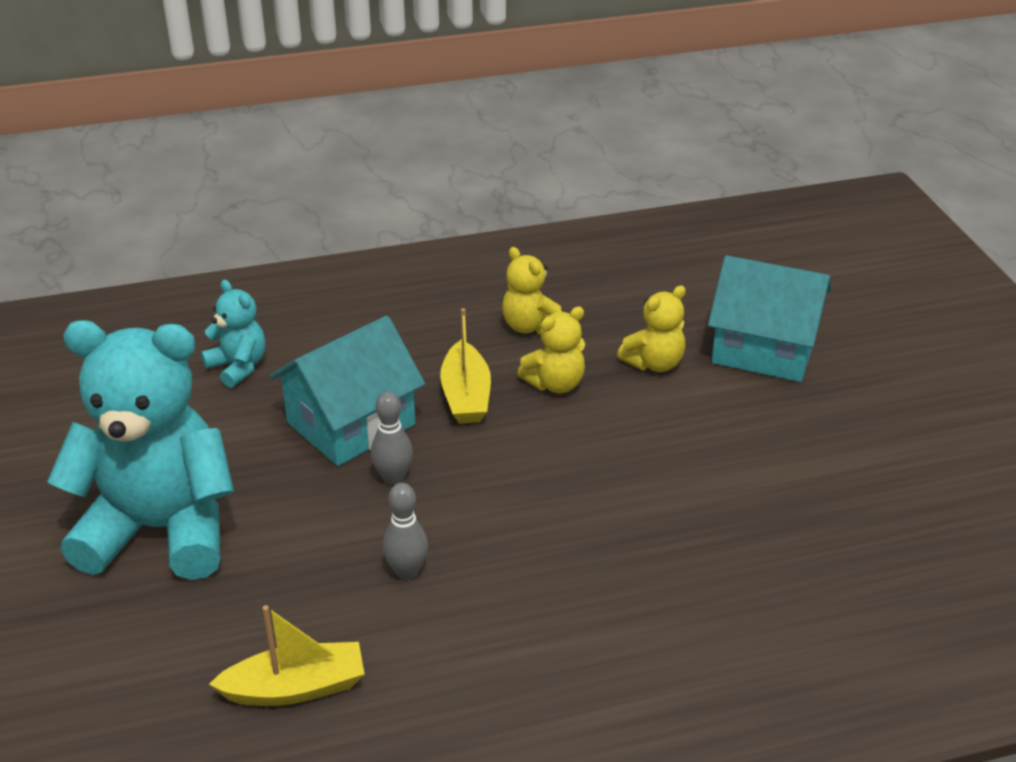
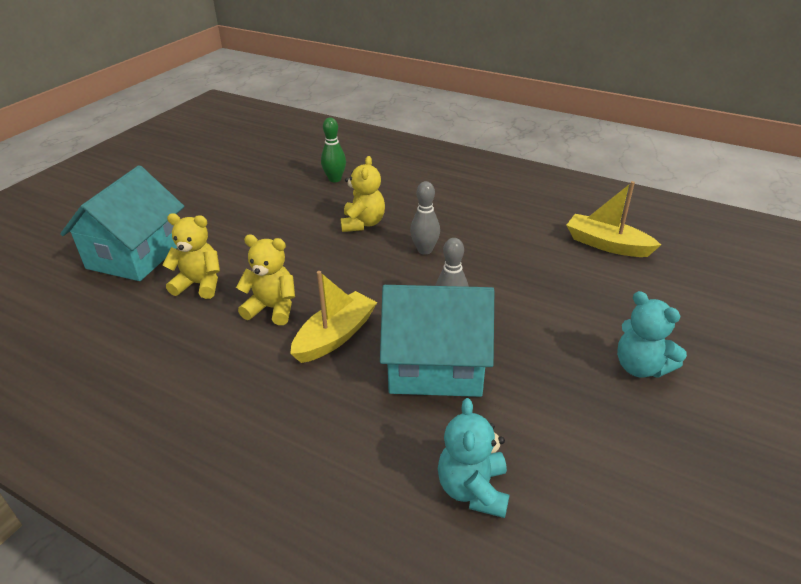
camera: 135 degrees left, 0 degrees up
turquoise teddy bear [47,320,234,580] -> turquoise teddy bear [617,291,687,378], size x0.45
grey bowling pin [383,483,428,580] -> grey bowling pin moved to [410,181,440,254]
yellow teddy bear [502,247,562,334] -> yellow teddy bear moved to [341,156,385,232]
turquoise house [708,255,831,382] -> turquoise house turned 45 degrees clockwise [60,165,184,281]
none -> green bowling pin [321,118,346,182]

